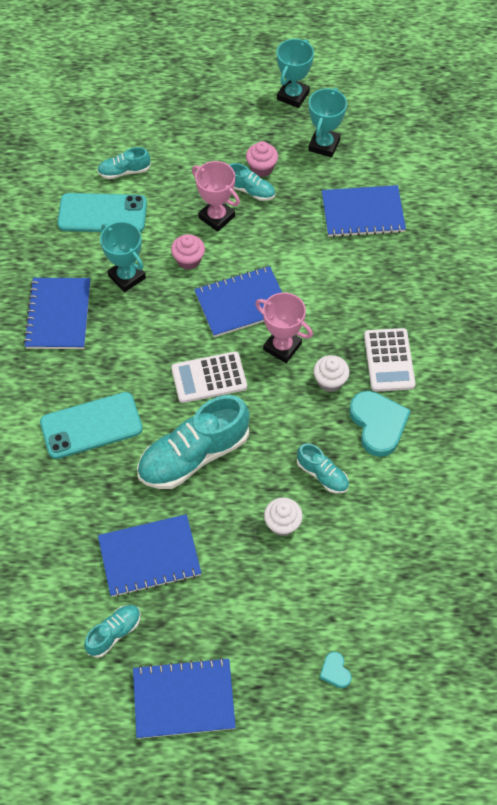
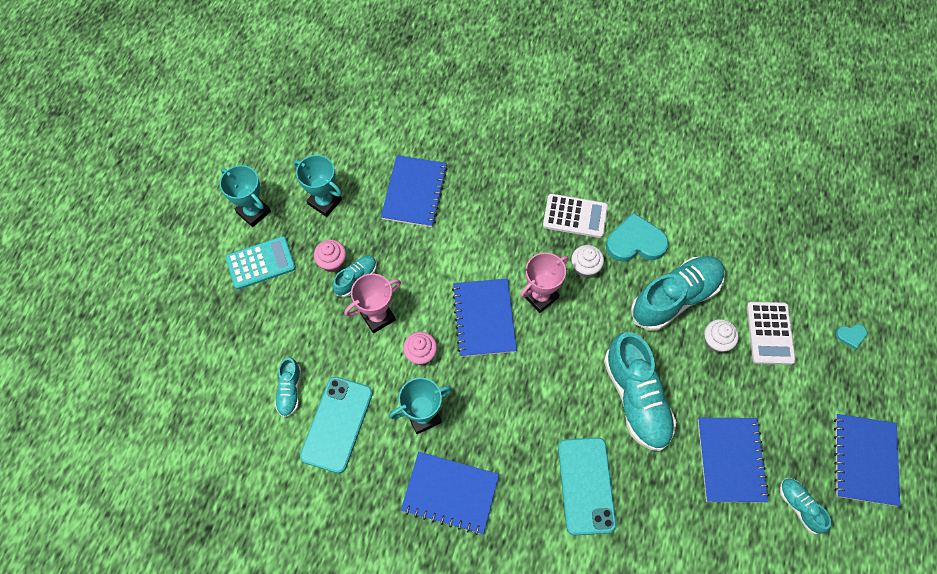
camera: 75 degrees left, 5 degrees up
white calculator [171,351,247,403] -> white calculator moved to [747,302,796,365]
turquoise shoe [297,443,349,494] -> turquoise shoe [631,256,725,331], size x2.02
none -> turquoise calculator [226,236,296,289]

